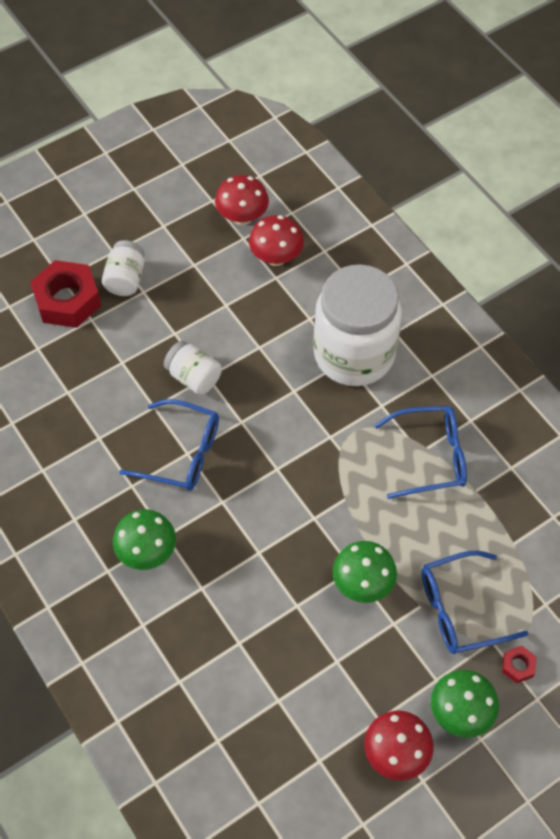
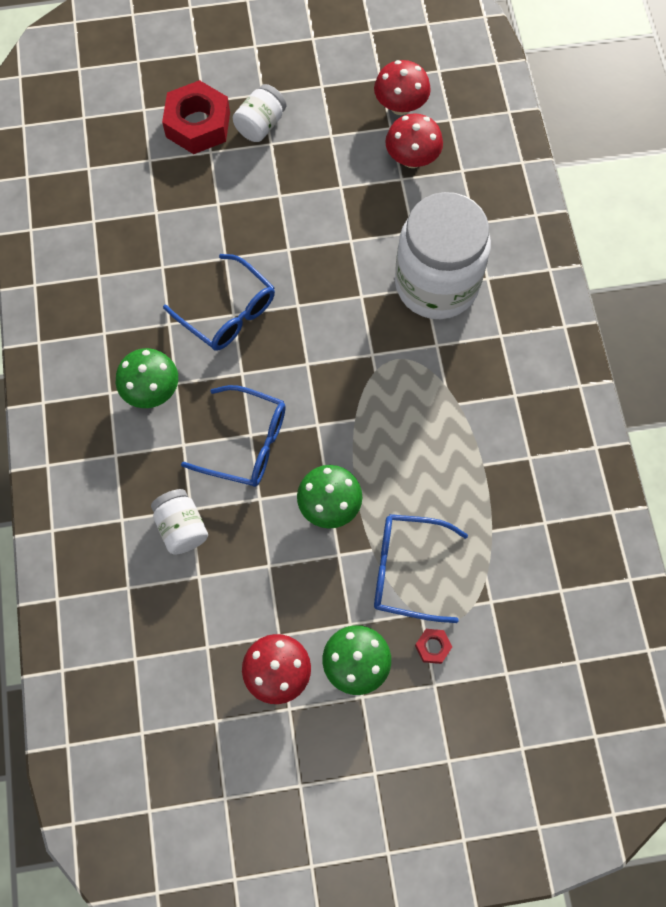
camera: 25 degrees right, 10 degrees up
white jar [164,341,222,395] -> white jar moved to [151,489,208,555]
blue glasses [374,406,467,499] -> blue glasses moved to [181,385,286,487]

